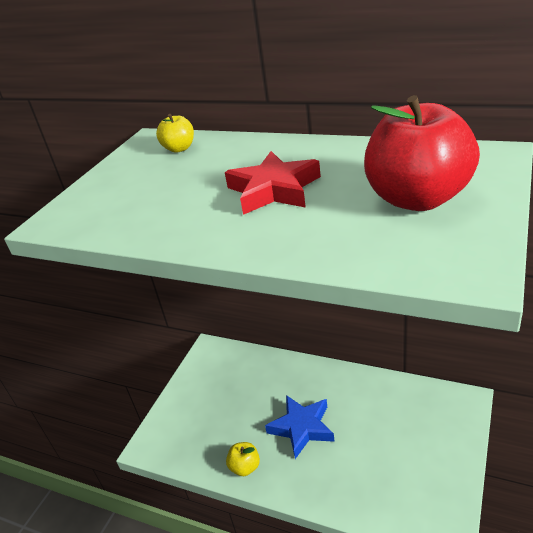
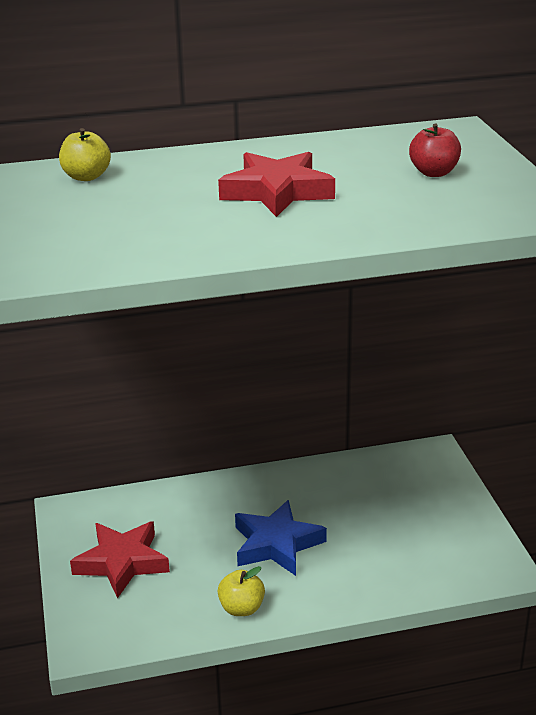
camera: 40 degrees left, 5 degrees down
red apple [364,95,480,211] -> red apple [409,123,461,177], size x0.46
none -> red star [70,521,170,598]

